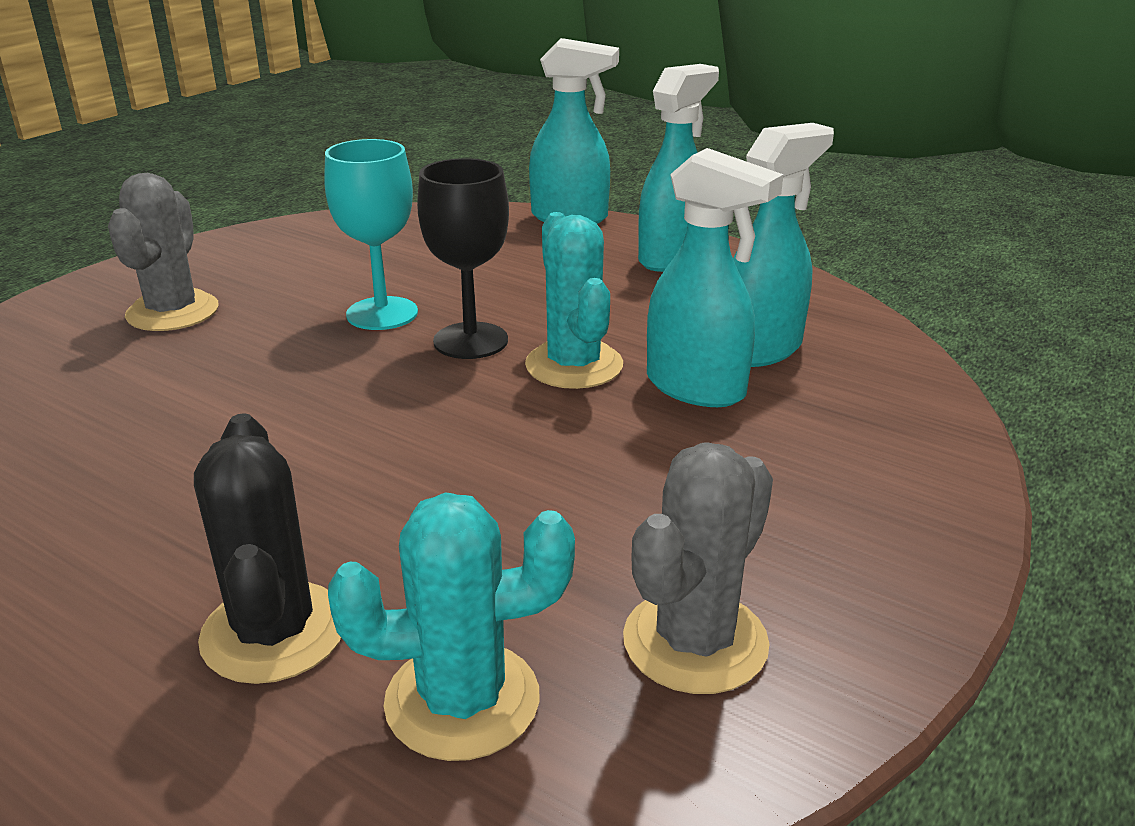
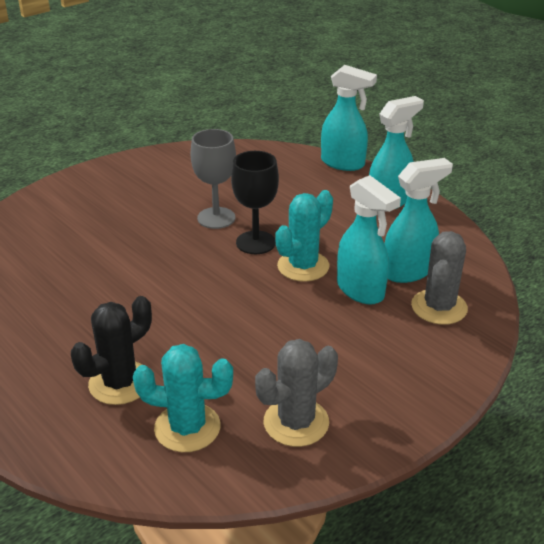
camera: 15 degrees right, 5 degrees up
grey cactus [108,173,219,331] -> grey cactus moved to [411,231,468,325]
black cactus [194,413,341,684] -> black cactus turned 45 degrees clockwise [71,296,152,405]
turquoise goblet [325,139,418,330] -> grey goblet [190,129,236,229]
turquoise cactus [525,212,623,389] -> turquoise cactus turned 45 degrees clockwise [275,190,333,282]

